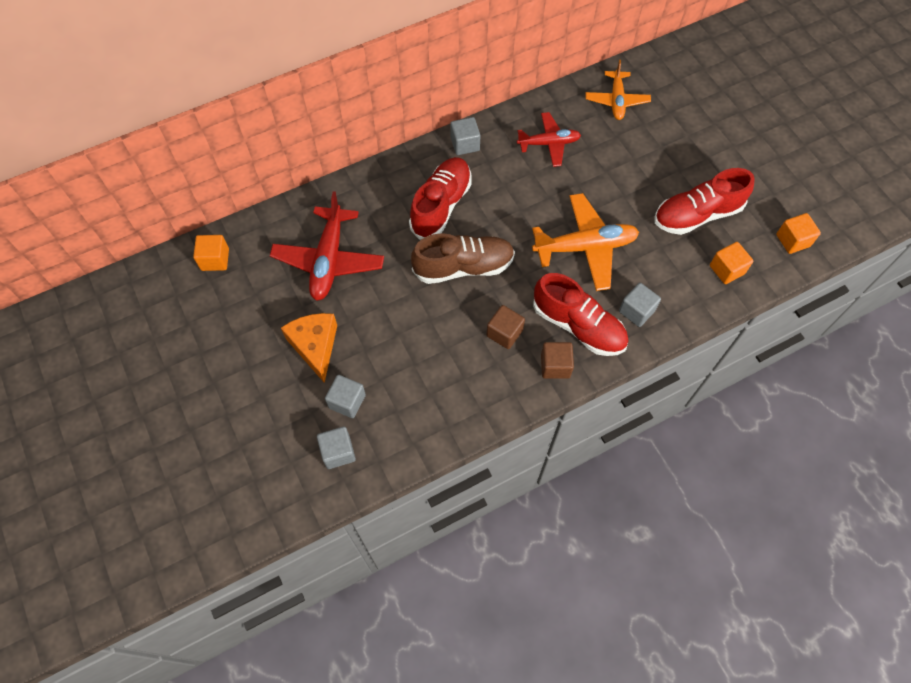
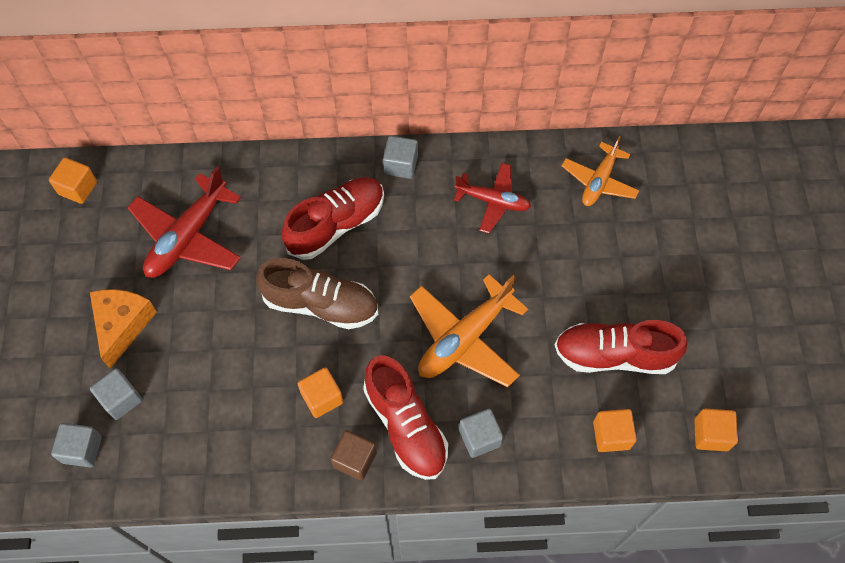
camera: 25 degrees right, 0 degrees up
brown cube [486,305,525,349] -> orange cube [298,367,343,418]
orange plane [532,193,639,291] -> orange plane turned 120 degrees clockwise [410,275,528,387]

